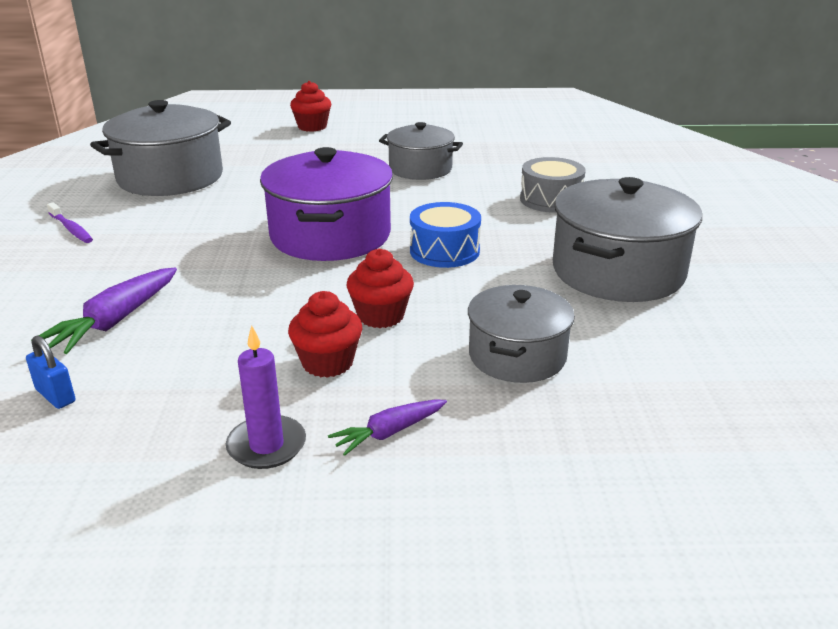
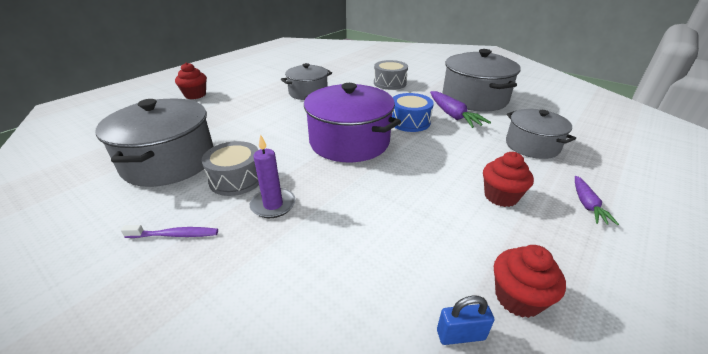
camera: 50 degrees left, 5 degrees up
purple carrot [31,268,177,354] -> purple carrot moved to [430,91,491,128]
purple candle [226,325,306,469] -> purple candle moved to [250,134,296,218]
red cupcake [346,248,414,328] -> red cupcake moved to [494,245,566,318]
none -> grey drum [202,141,259,196]

